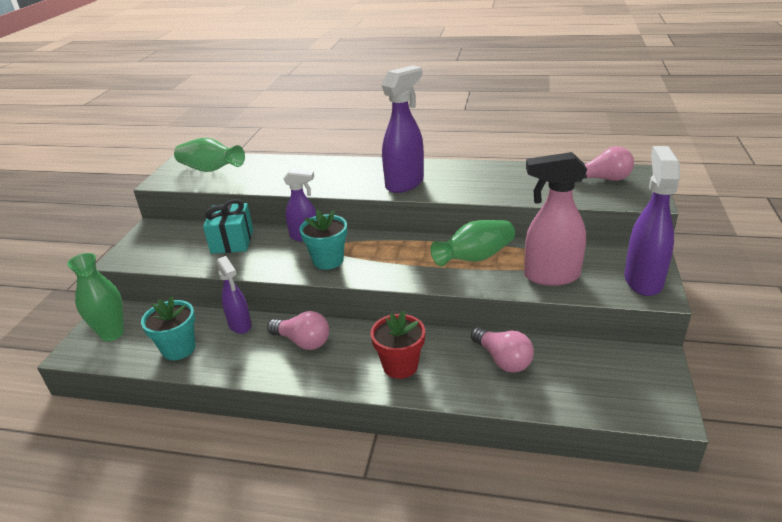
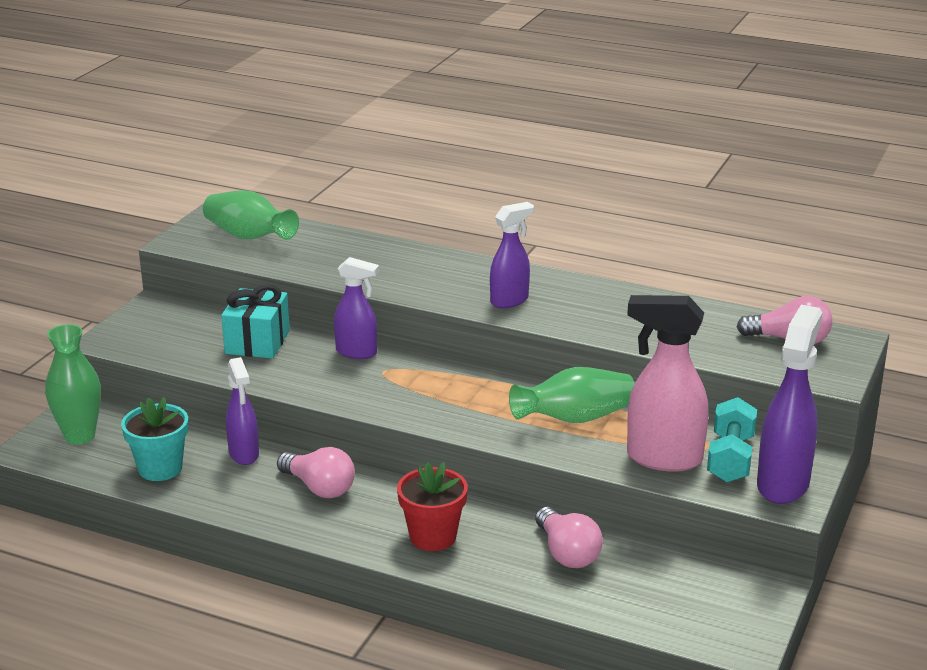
camera: 10 degrees right, 5 degrees down
turquoise flower pot [299,209,347,270] -> none
purple spray bottle [382,65,424,193] -> purple spray bottle [490,202,534,308], size x0.63
none -> turquoise dumbbell [707,397,757,483]

